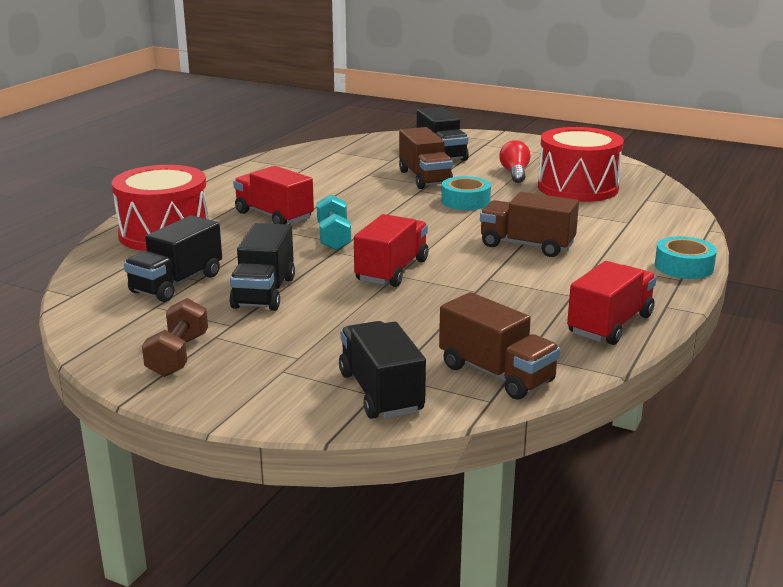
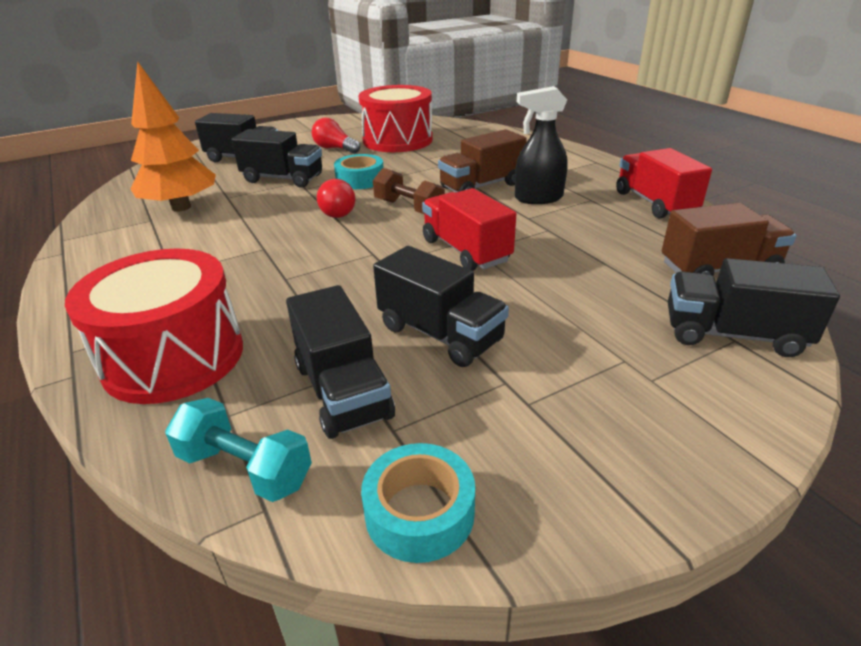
camera: 55 degrees left, 10 degrees up
brown dumbbell [142,298,208,377] -> brown dumbbell moved to [373,168,445,214]
red truck [233,166,314,224] -> none
turquoise dumbbell [317,194,351,250] -> turquoise dumbbell moved to [165,398,312,502]
brown truck [399,127,453,189] -> black truck [231,129,322,188]
turquoise tape [655,236,717,279] -> turquoise tape moved to [361,443,475,563]
none -> orange tree [130,61,216,212]
none -> red light bulb [317,179,355,218]
none -> black spray bottle [515,86,568,204]

